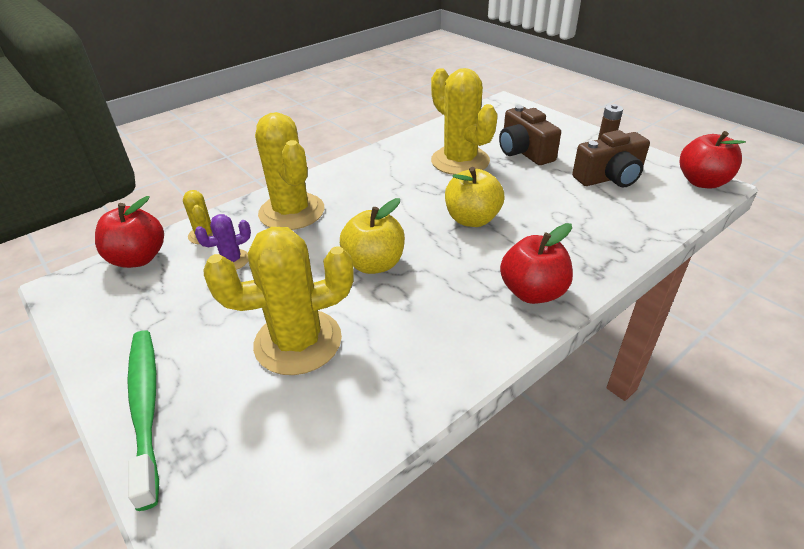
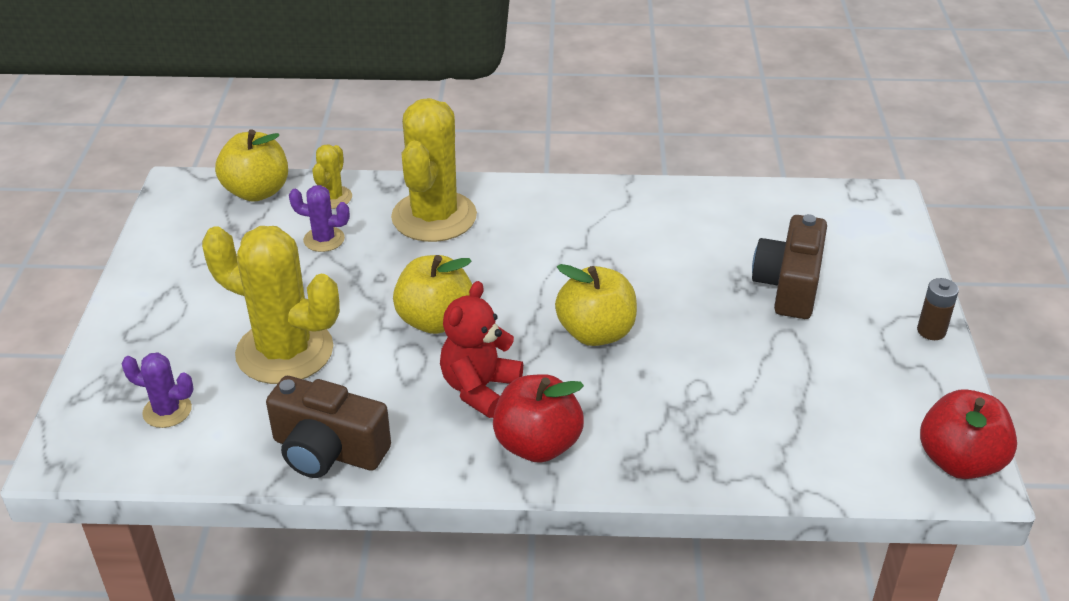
camera: 40 degrees right, 0 degrees up
red apple [95,196,164,268] -> yellow apple [215,129,288,202]
green toothbrush [127,330,159,511] -> none
yellow cactus [431,68,498,175] -> none
brown camera [572,130,650,188] -> brown camera moved to [266,376,391,478]
none -> purple cactus [121,352,194,428]
none -> red teddy bear [440,281,523,418]

